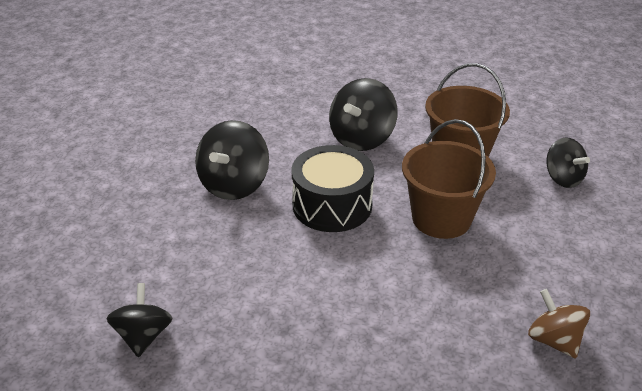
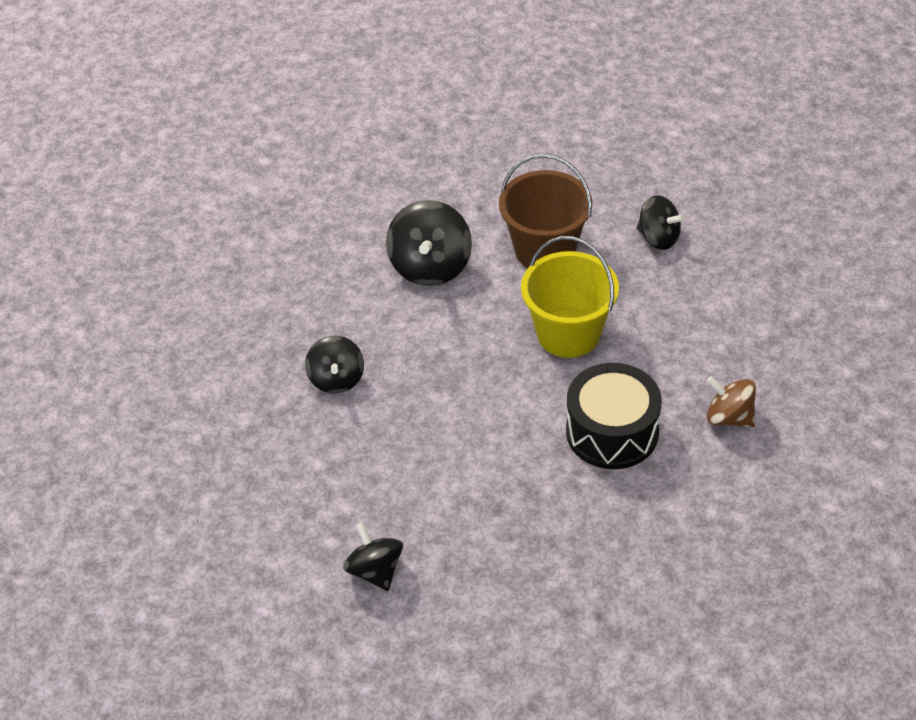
camera: 25 degrees left, 10 degrees up
black spinning top [195,120,269,200] -> black spinning top [305,336,364,393], size x0.65
black drum [291,145,374,232] -> black drum moved to [566,363,662,469]
brown bucket [402,119,496,239] -> yellow bucket [521,236,619,358]

